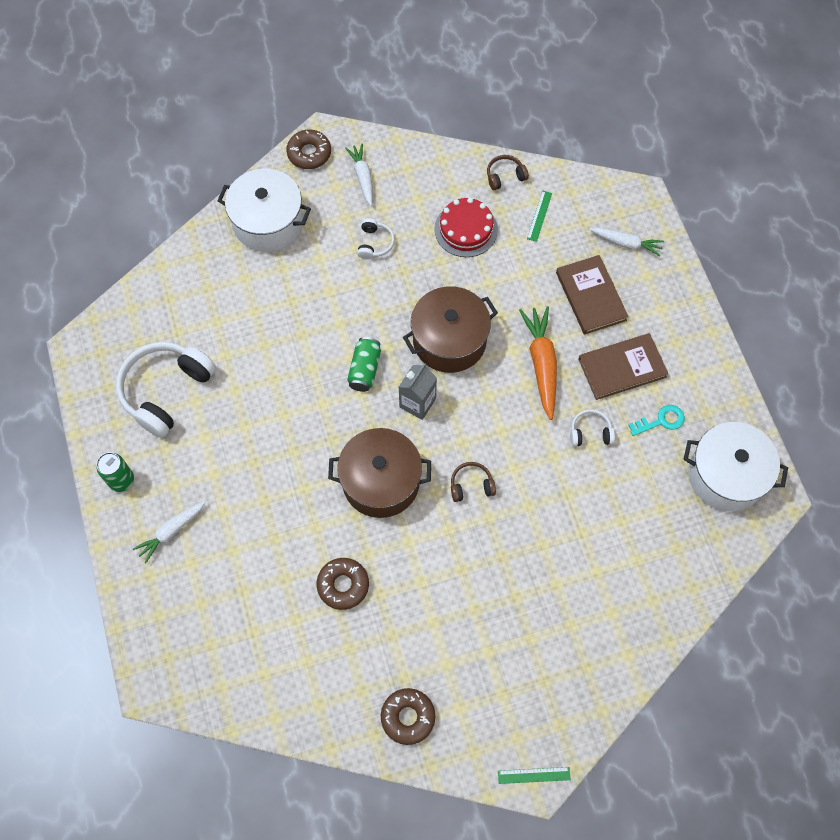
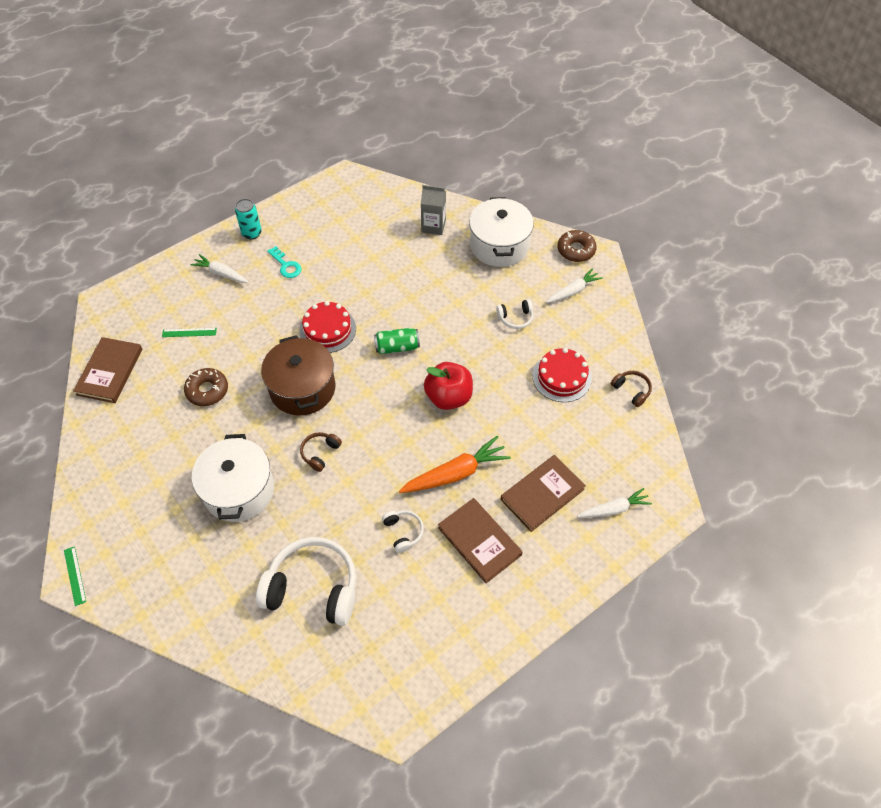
camera: 70 degrees right, 10 degrees down
green can [96,452,134,492] -> turquoise can [235,199,262,240]
white headphones [116,342,216,438] -> white headphones moved to [256,537,356,626]
brown donut [381,688,435,745] -> none
grey carton [399,363,437,420] -> grey carton moved to [421,185,446,235]
brown pot [403,286,498,373] -> red apple [424,362,473,410]
brown headphones [451,462,496,502] -> brown headphones turned 120 degrees counterclockwise [300,432,342,472]
green ruler [527,191,552,242] -> green ruler moved to [162,328,217,337]
white carrot [589,227,664,256] -> white carrot turned 105 degrees counterclockwise [577,488,652,518]
turquoise key [628,405,685,436] -> turquoise key moved to [267,246,301,278]
white pot [683,422,788,511] -> white pot moved to [192,434,274,522]
none -> brown book [73,337,142,403]
none -> red cake [299,301,356,353]

